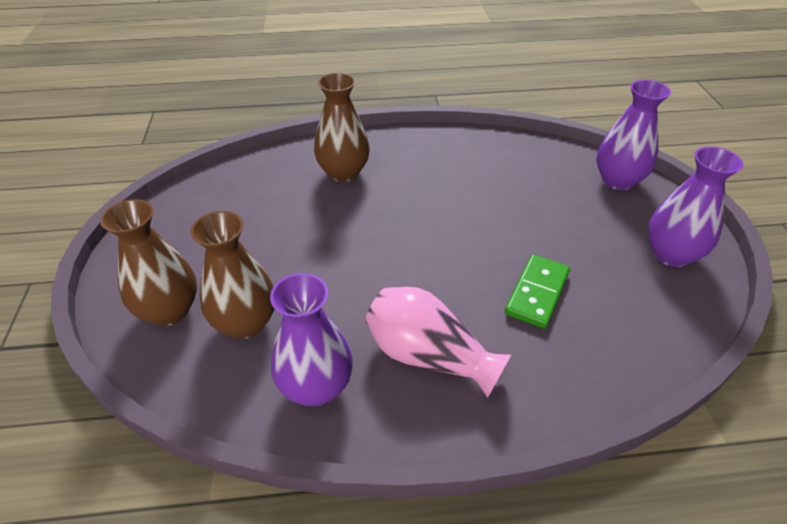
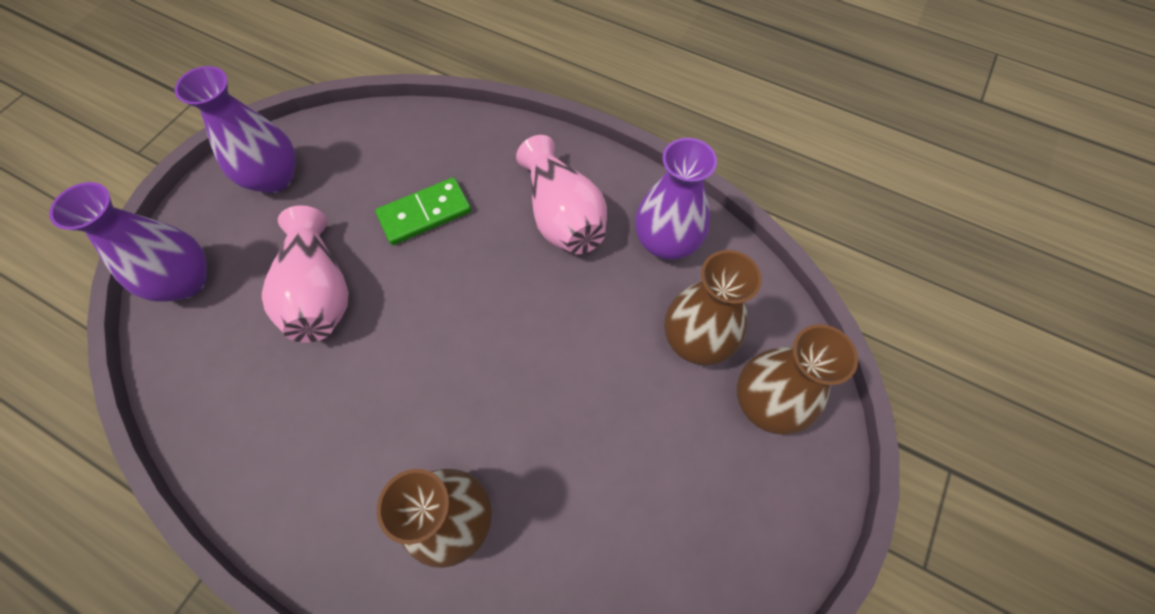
camera: 145 degrees left, 20 degrees up
none -> pink vase [262,205,349,343]

